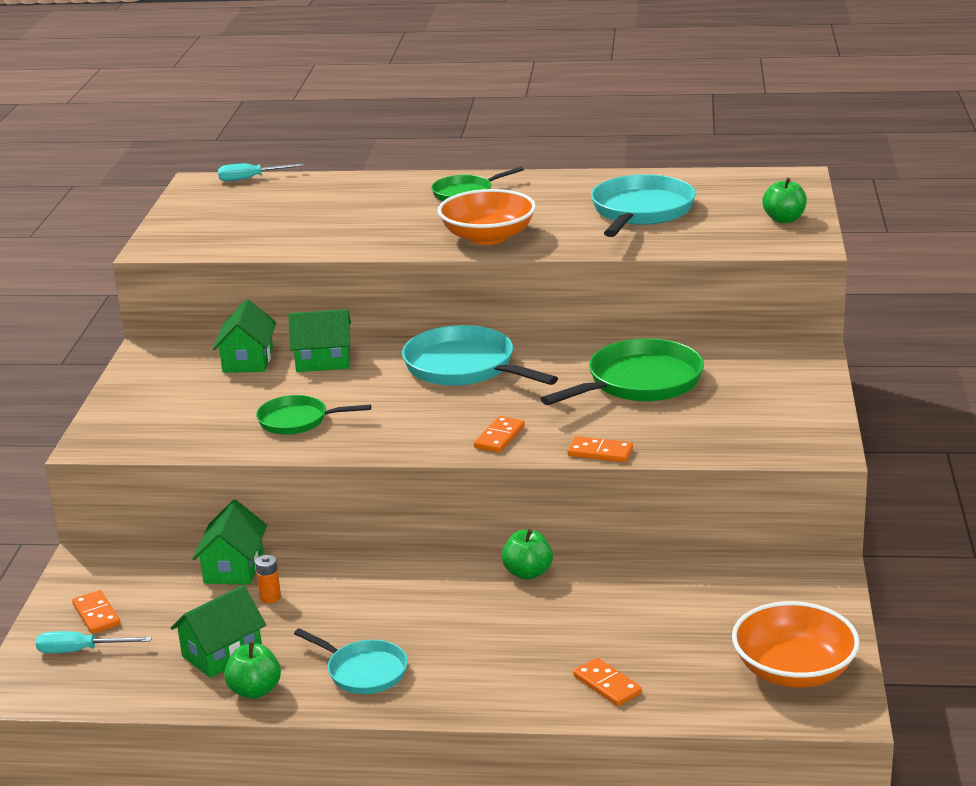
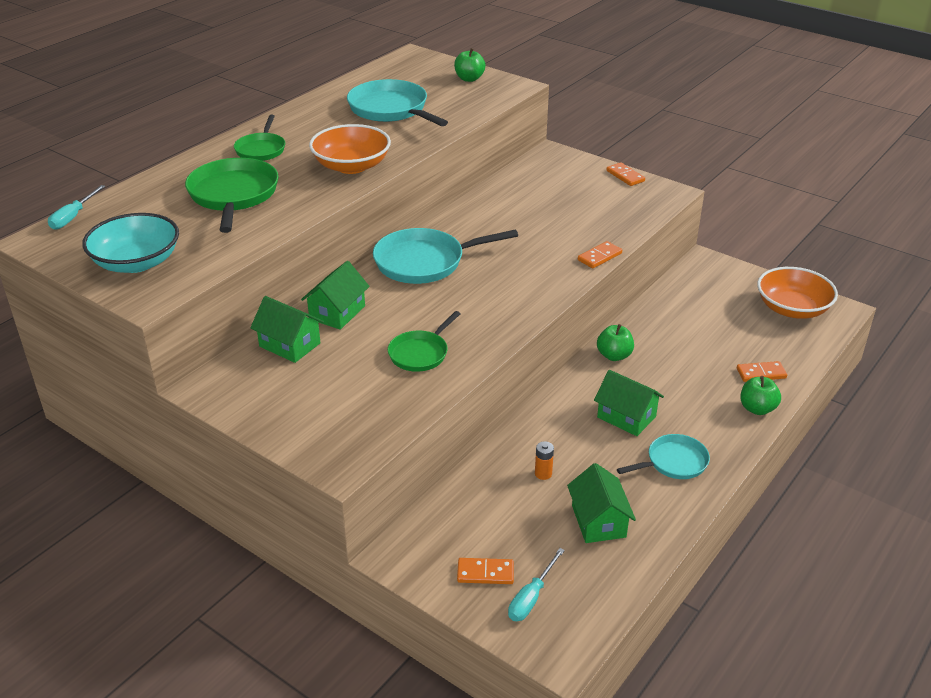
camera: 60 degrees left, 10 degrees up
green house [192,500,267,585] -> green house moved to [594,370,664,436]
green apple [224,641,281,699] -> green apple moved to [740,376,781,415]
orange domino [474,416,525,453] -> orange domino moved to [606,162,645,186]
green pan [540,338,704,405] -> green pan moved to [185,158,279,233]
none -> turquoise bowl [82,213,179,273]

